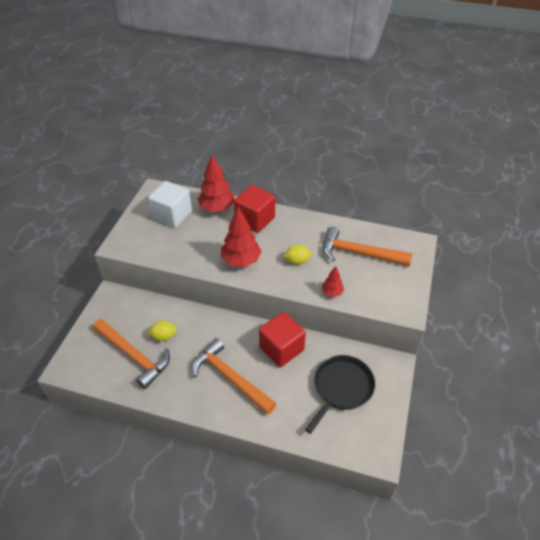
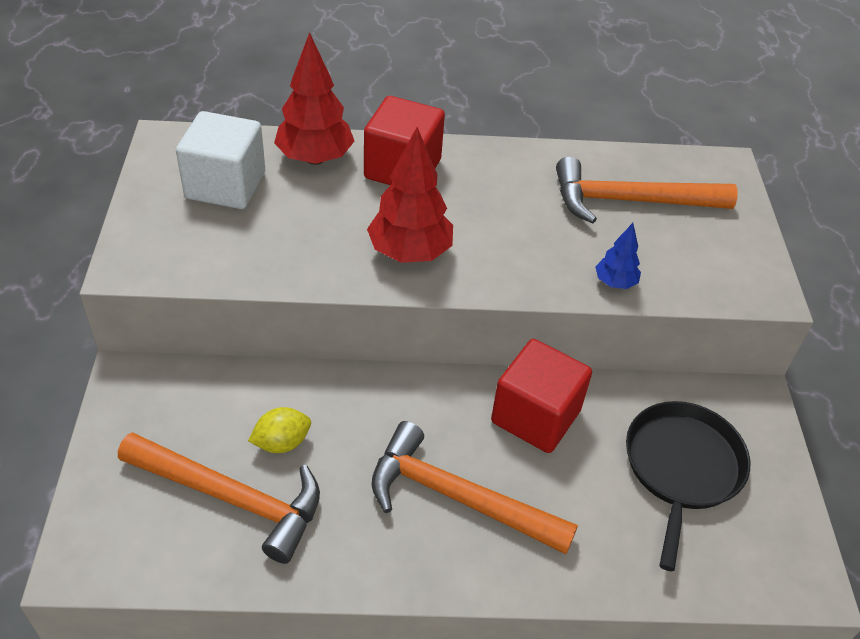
camera: 20 degrees left, 0 degrees up
yellow lemon [283,245,311,265] -> none
red tree [322,266,344,297] -> blue tree [595,223,641,289]

